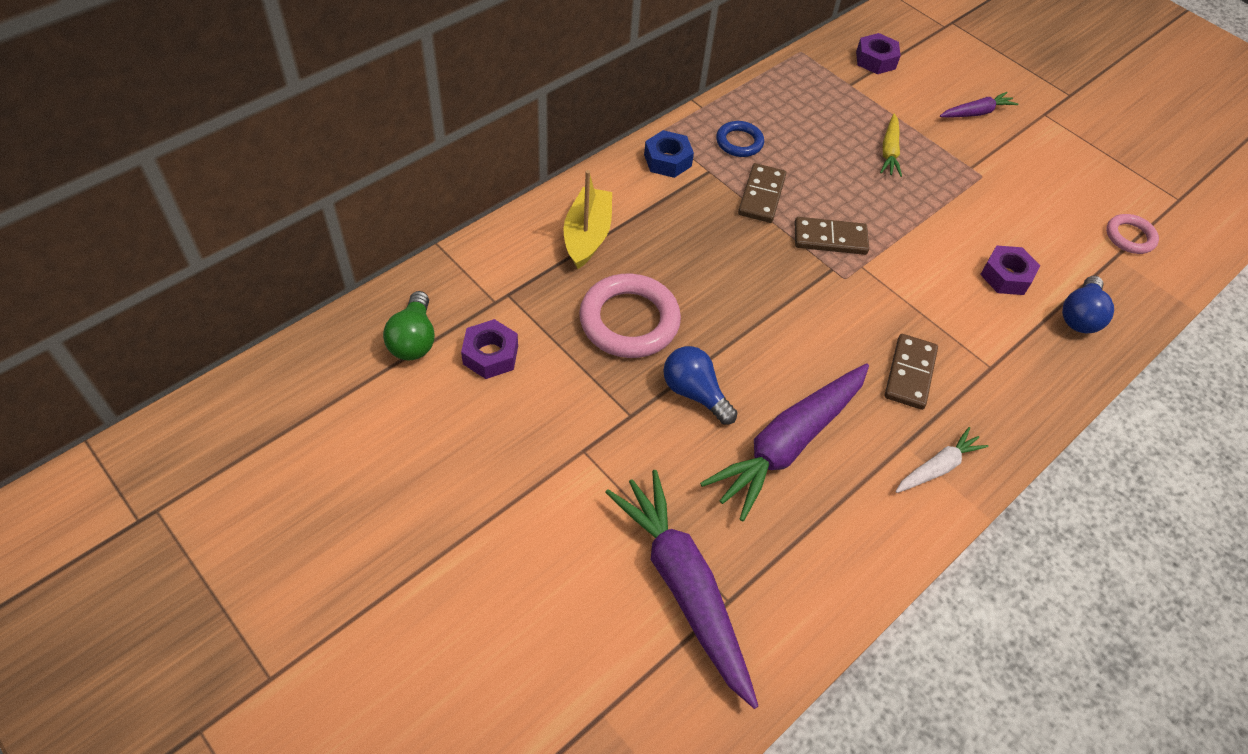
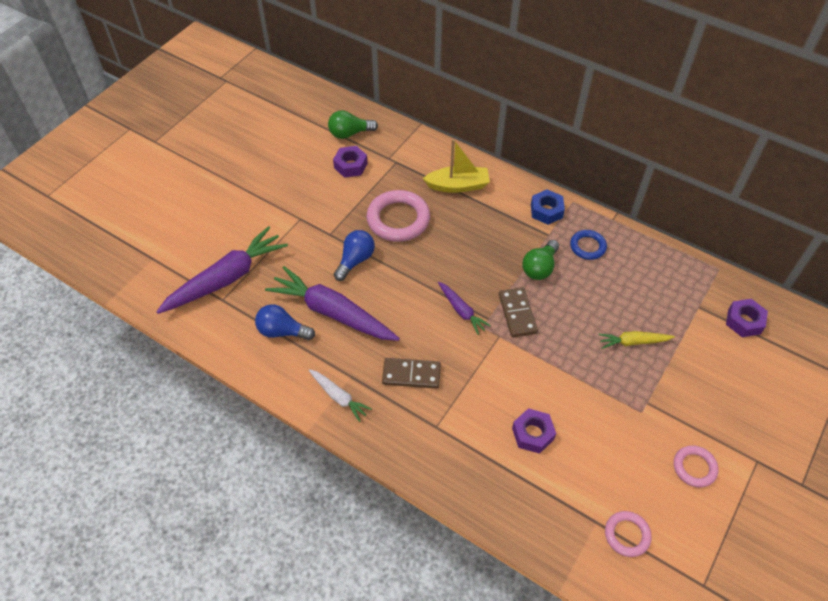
camera: 80 degrees right, 0 degrees up
brown domino [738,163,786,223] -> green light bulb [522,240,559,280]
purple carrot [940,92,1018,118] -> purple carrot moved to [438,282,491,335]
blue light bulb [1062,276,1114,333] -> blue light bulb moved to [255,304,315,340]
none -> pink ring [674,445,718,487]

